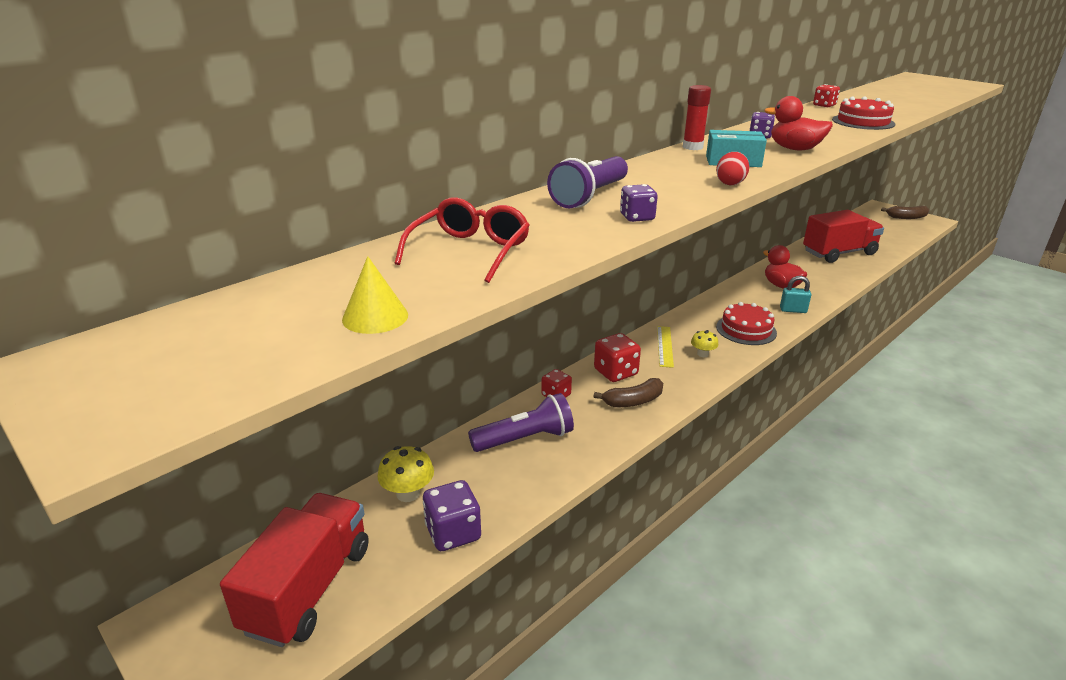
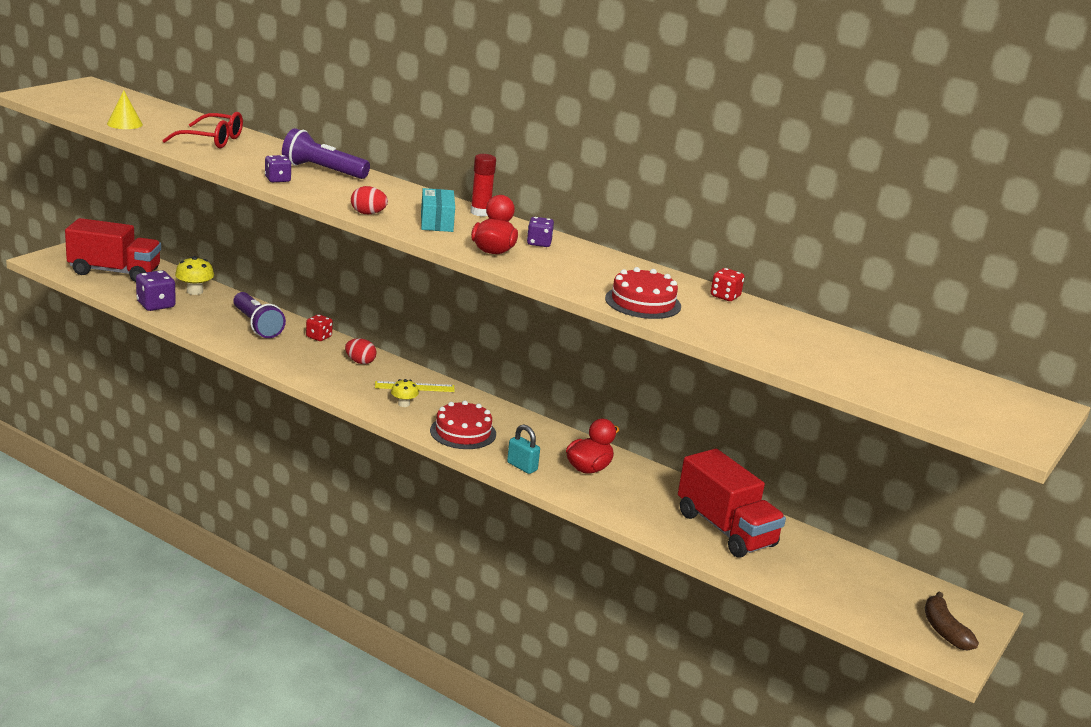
camera: 75 degrees right, 5 degrees down
brown banana [593,378,663,407] -> none
red dice [594,333,641,382] -> red egg [345,338,377,364]
turquoise padlock [780,276,811,313] -> turquoise padlock turned 45 degrees counterclockwise [507,424,540,474]

